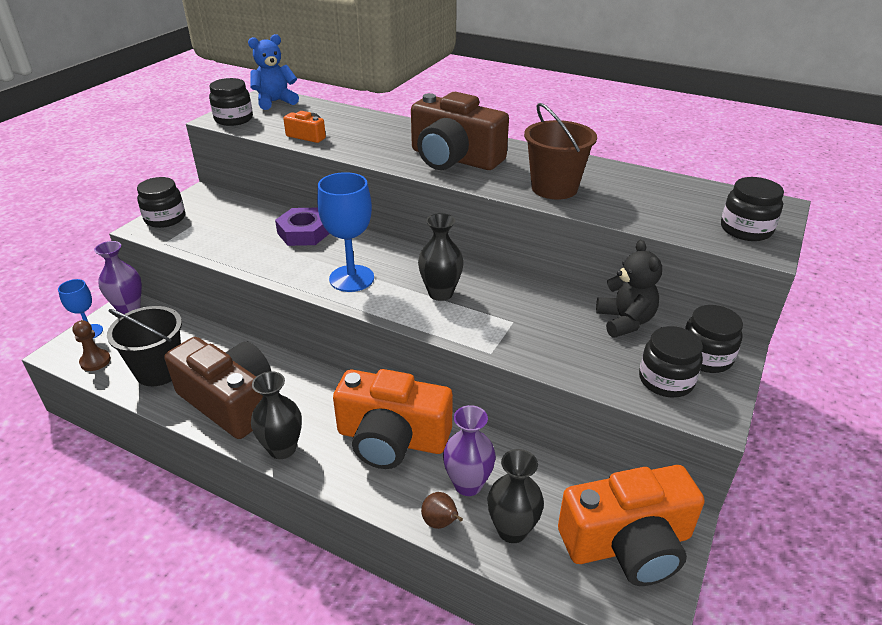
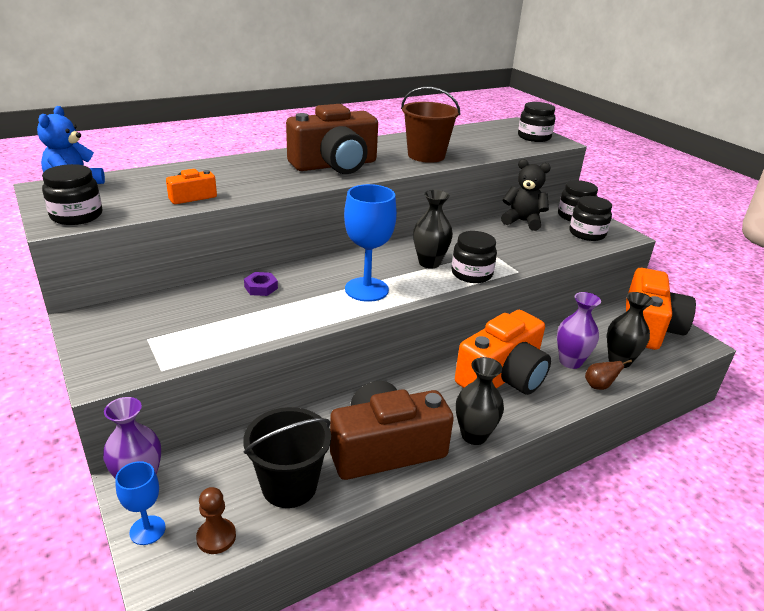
camera: 60 degrees left, 5 degrees down
black jar [137,177,185,228] -> black jar moved to [451,231,497,283]
purple nut [275,208,330,246] -> purple nut [244,272,278,296], size x0.57

